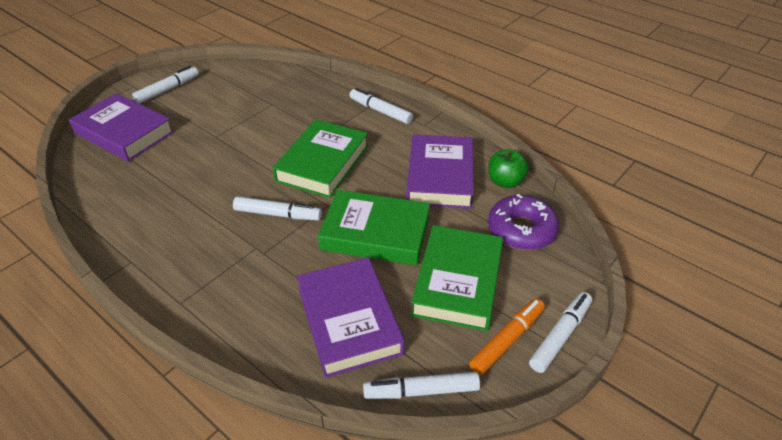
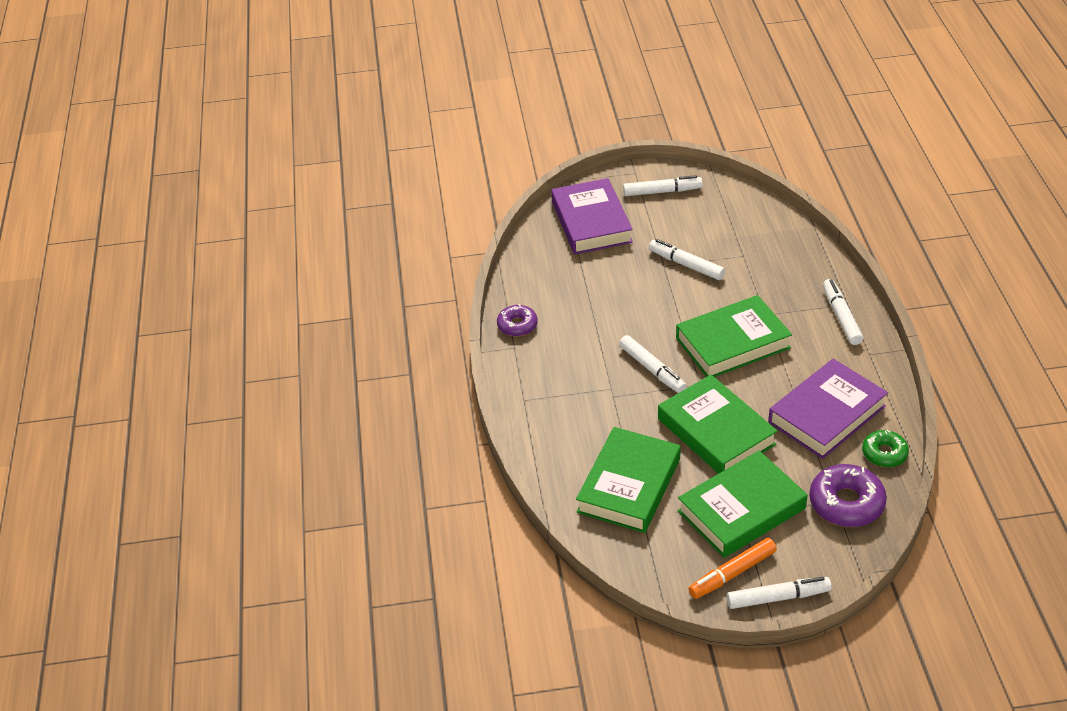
camera: 45 degrees right, 0 degrees up
purple book [297,258,405,378] -> green book [576,427,681,533]
white marker [363,372,480,399] -> white marker moved to [649,239,725,280]
orange marker [469,298,545,375] -> orange marker turned 150 degrees clockwise [688,538,777,599]
green apple [488,149,528,188] -> green donut [862,430,909,467]
none -> purple donut [497,304,538,336]

